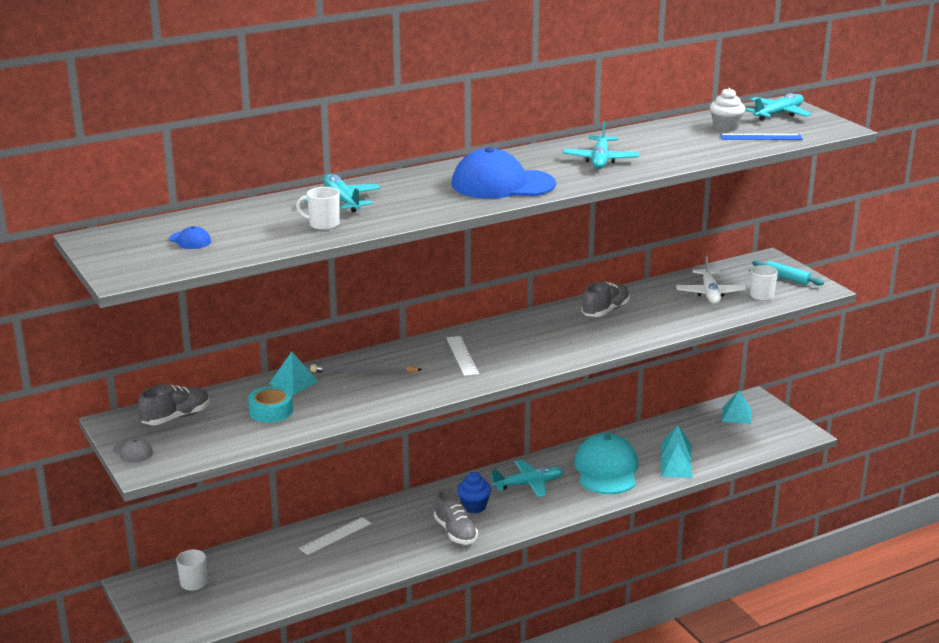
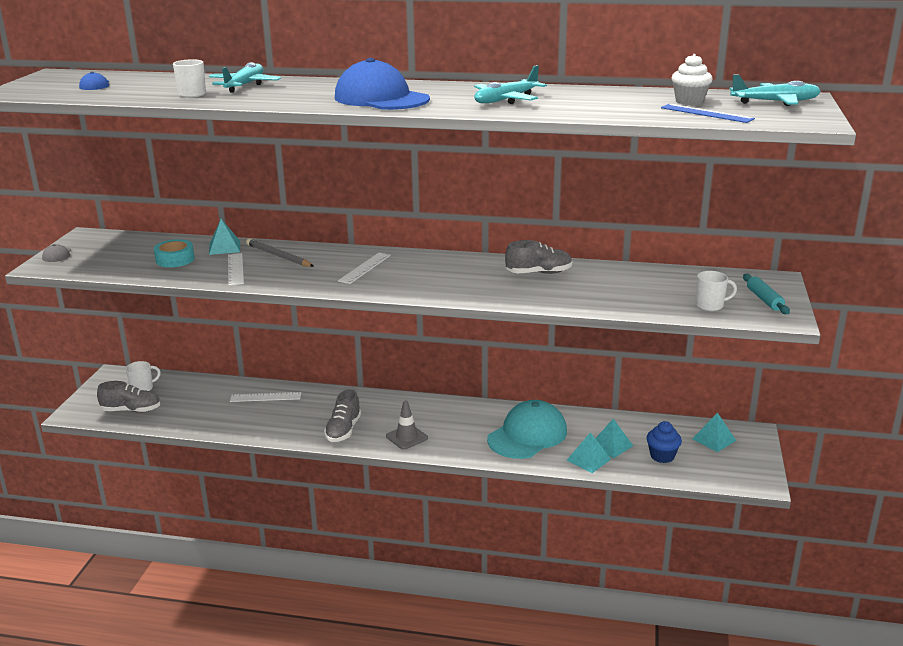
camera: 40 degrees right, 0 degrees up
grey shoe [138,384,210,425] -> grey shoe moved to [97,381,160,413]
blue cupcake [457,472,491,513] -> blue cupcake moved to [647,421,682,463]
turquoise plane [490,460,563,497] -> none
white plane [676,256,746,304] -> none
none -> white ruler [228,253,244,286]
none -> grey traffic cone [386,400,428,450]

